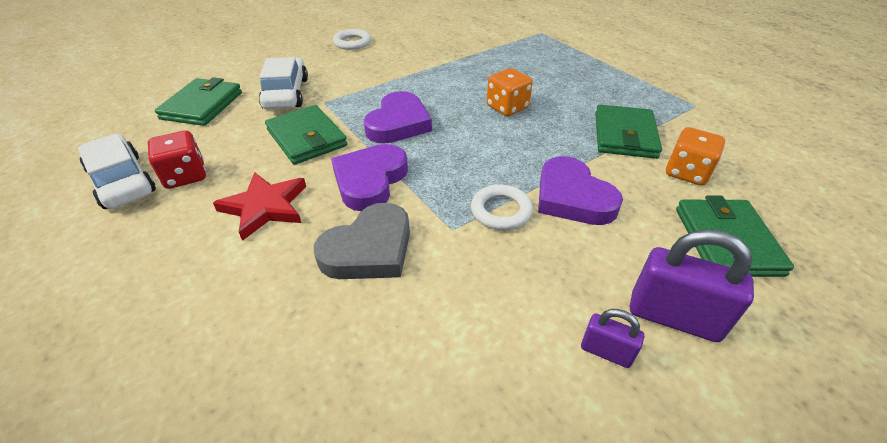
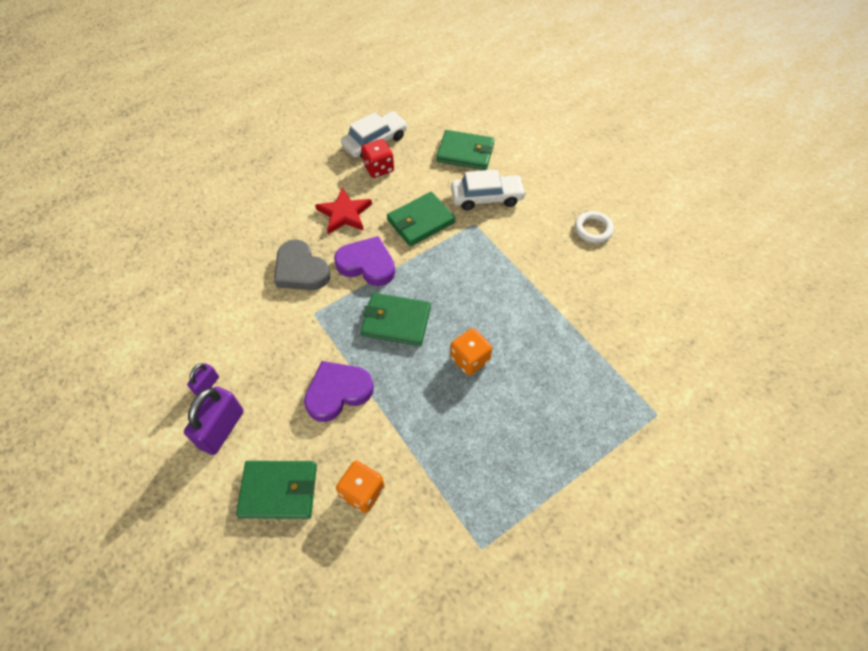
camera: 90 degrees right, 15 degrees up
purple heart [364,91,432,144] -> none
white ring [471,185,533,230] -> none
green wallet [595,104,662,159] -> green wallet moved to [361,293,431,346]

